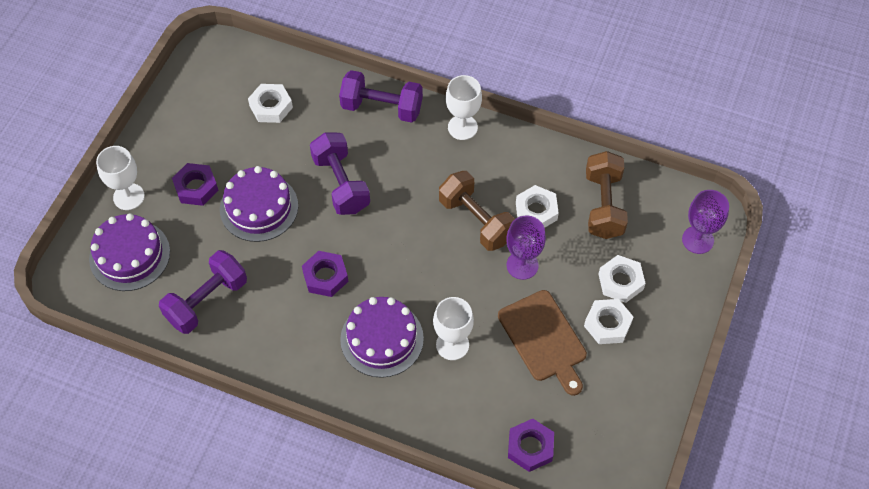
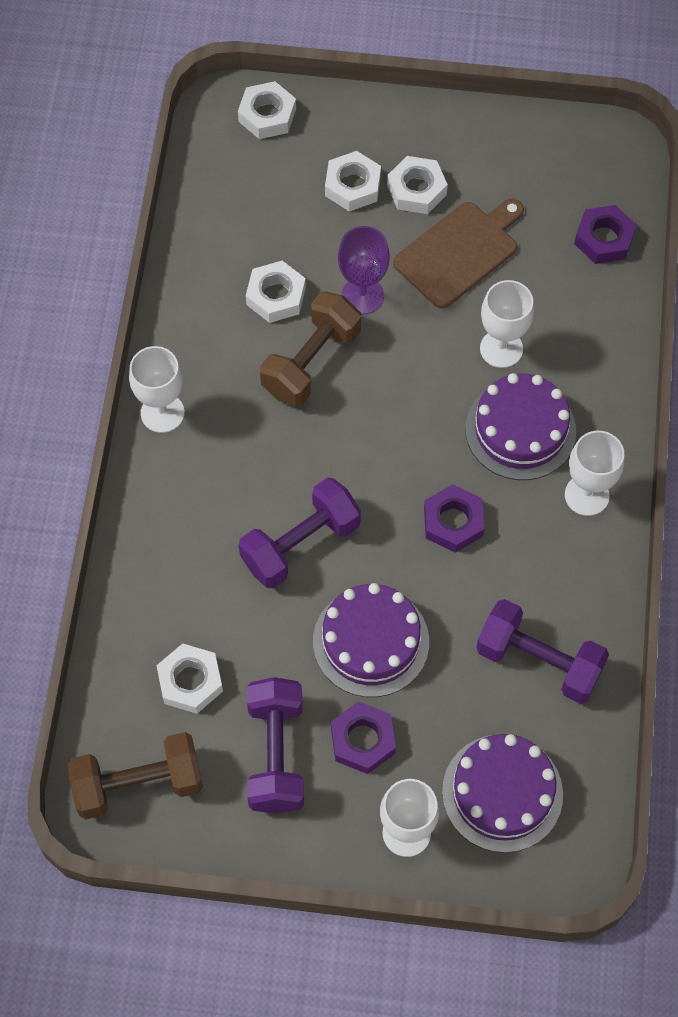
camera: 105 degrees left, 5 degrees up
purple dumbbell [339,70,423,123] -> purple dumbbell moved to [247,677,304,814]
brown dumbbell [586,151,628,239] -> brown dumbbell moved to [68,732,203,819]
purple goblet [682,190,729,254] -> white nut [238,81,296,139]
none -> white goblet [565,431,625,516]

